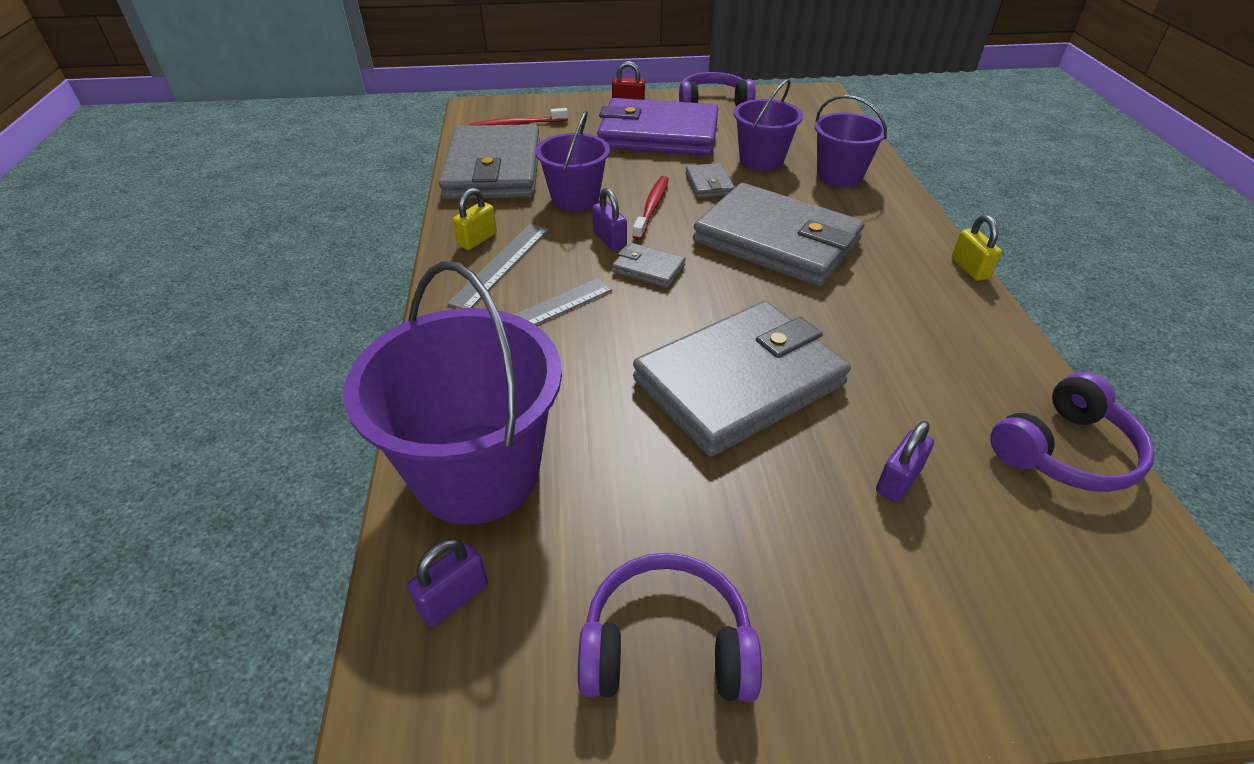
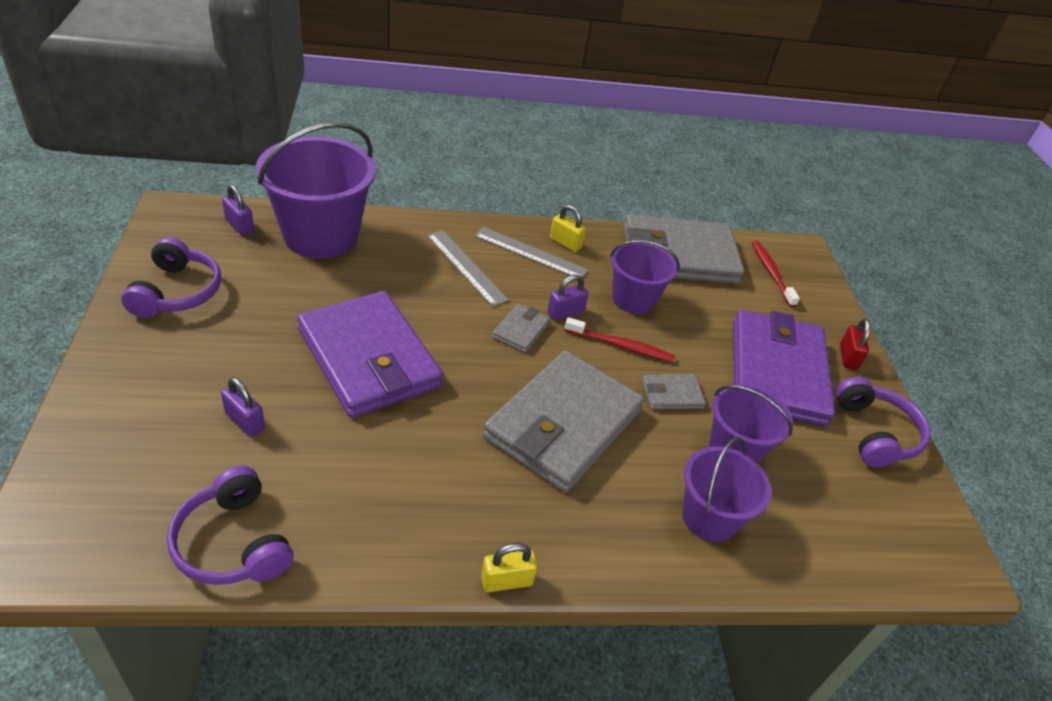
camera: 85 degrees right, 0 degrees up
grey wallet [633,301,851,457] -> purple wallet [297,291,443,418]

